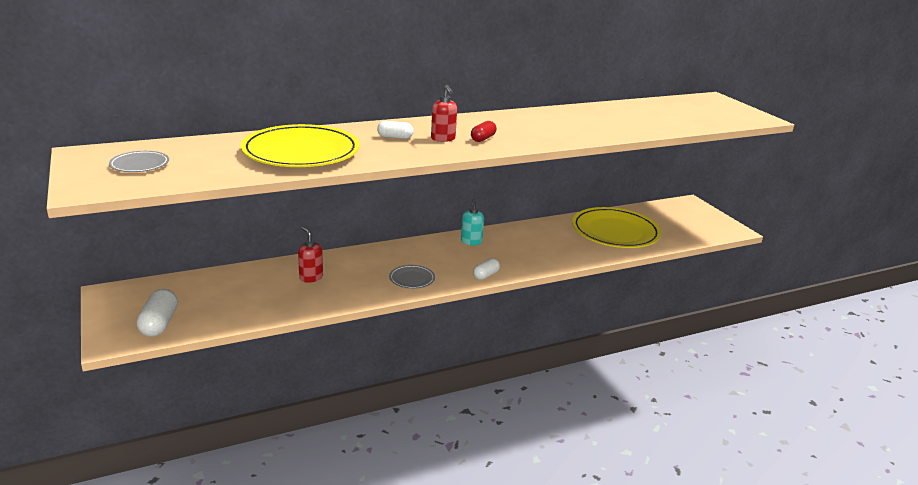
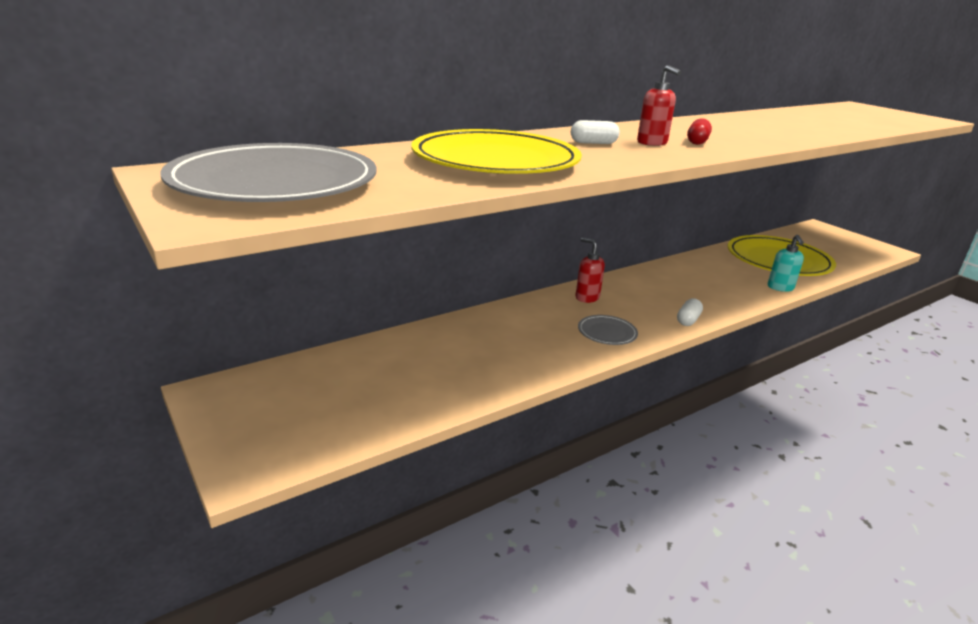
camera: 10 degrees left, 0 degrees up
grey plate [109,151,169,172] -> grey plate [160,143,377,202], size x2.23
white capsule [137,289,178,337] -> none
red soap dispenser [298,227,323,283] -> red soap dispenser moved to [576,238,605,303]
turquoise soap dispenser [461,199,484,245] -> turquoise soap dispenser moved to [768,235,804,292]

